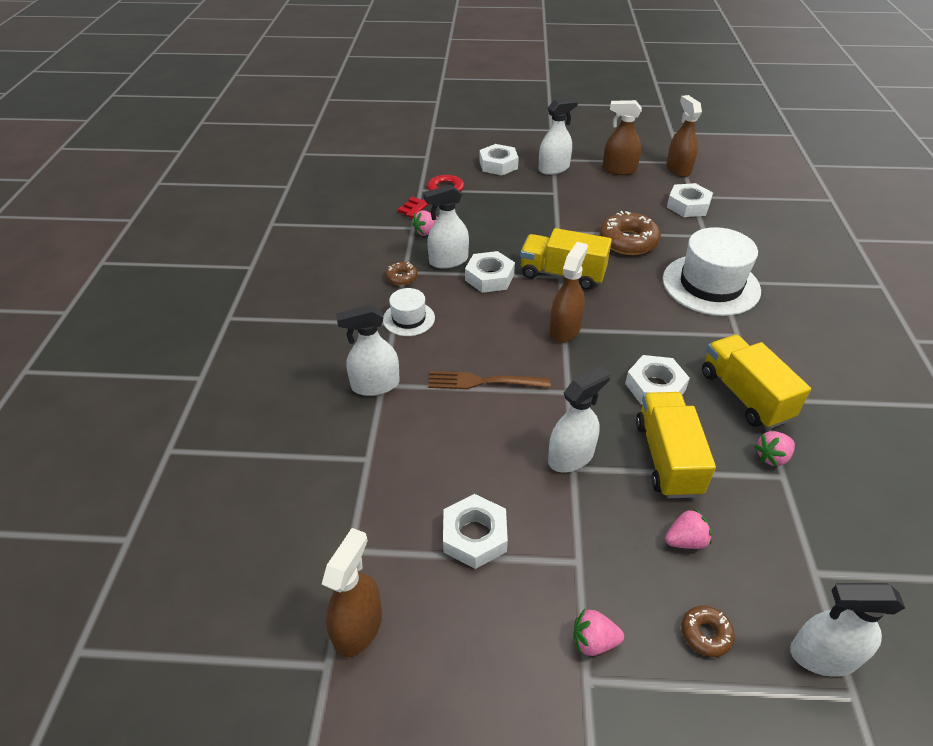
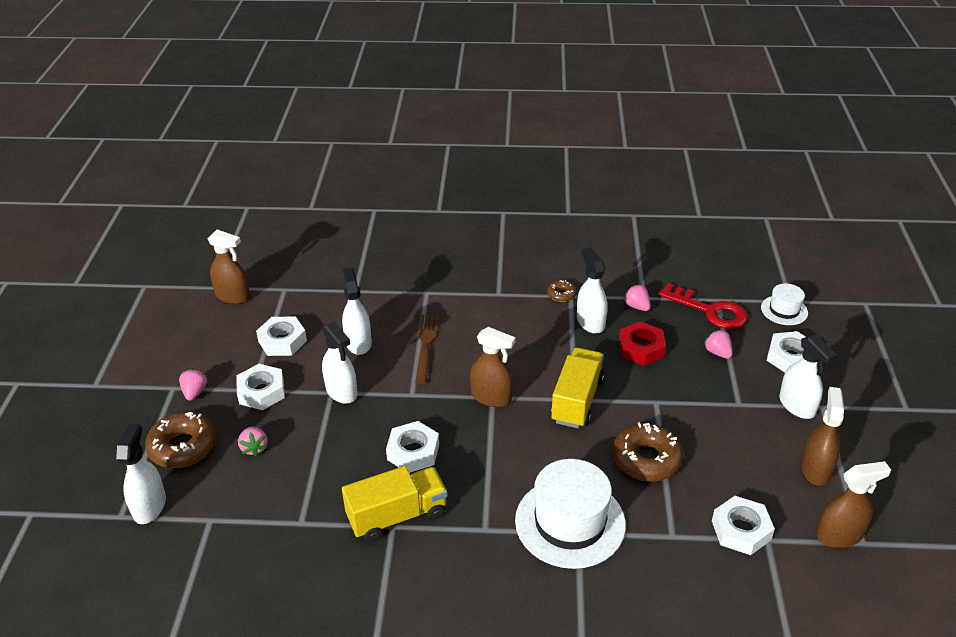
camera: 90 degrees right, 5 degrees down
white spray bottle [336,305,400,396] -> white spray bottle moved to [342,267,372,355]
white hat [383,288,435,336] -> white hat moved to [761,283,808,325]
white nut [465,251,515,293] -> white nut moved to [237,364,285,410]
yellow truck [636,392,716,498] -> none
brown donut [682,606,735,657] -> brown donut [145,412,216,468], size x1.99
pink strawberry [754,431,795,467] -> pink strawberry moved to [704,330,733,359]
none -> red nut [619,322,666,366]

